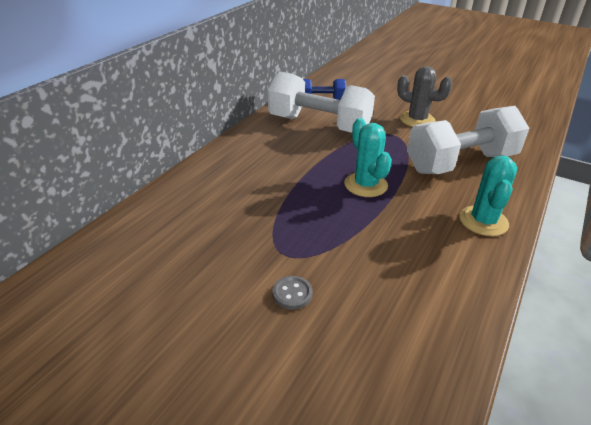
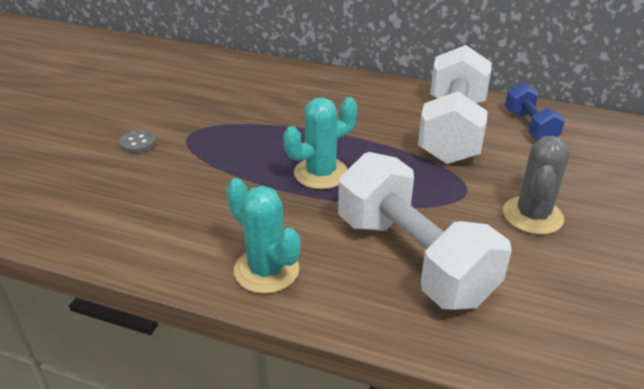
camera: 80 degrees right, 0 degrees up
turquoise cactus [459,156,517,236] -> turquoise cactus turned 45 degrees clockwise [226,178,301,294]

